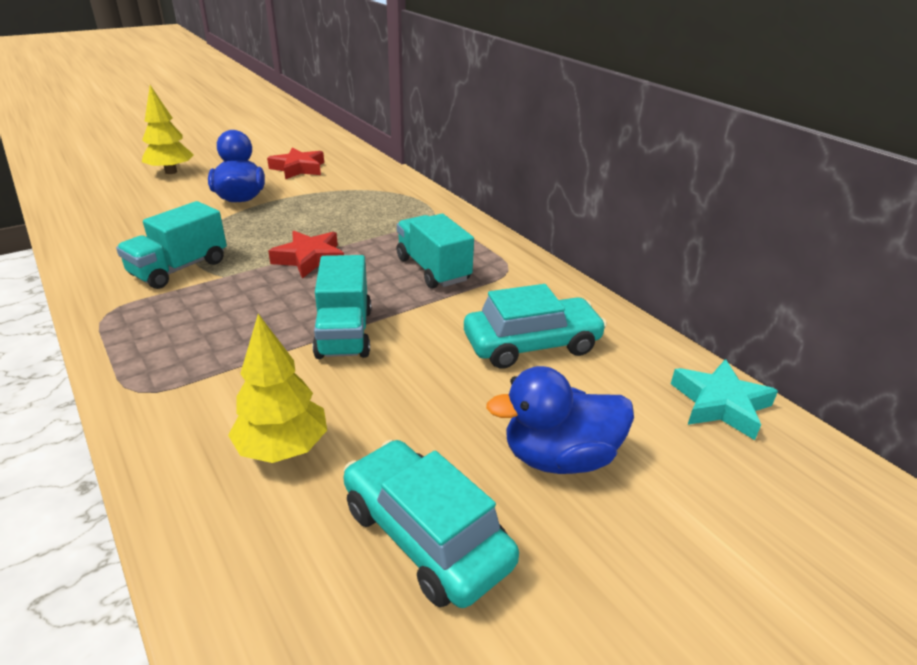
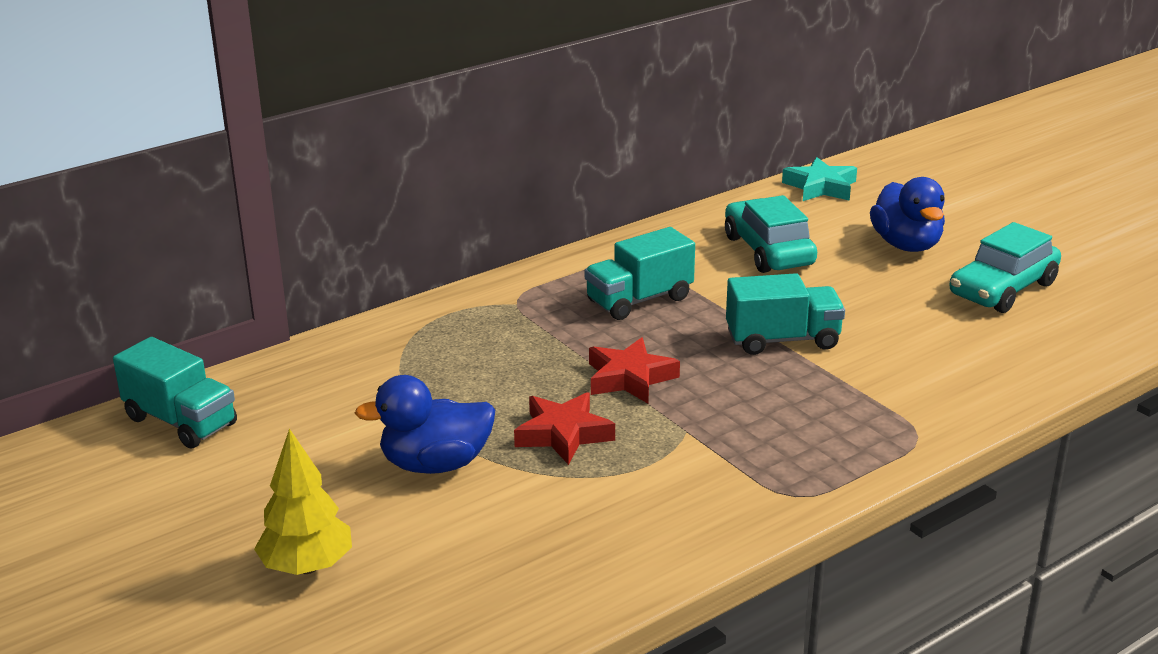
camera: 90 degrees left, 5 degrees down
turquoise truck [116,201,227,289] -> turquoise truck moved to [113,337,237,448]
yellow tree [228,314,327,463] -> none
red star [267,148,324,179] -> red star moved to [514,392,615,465]

